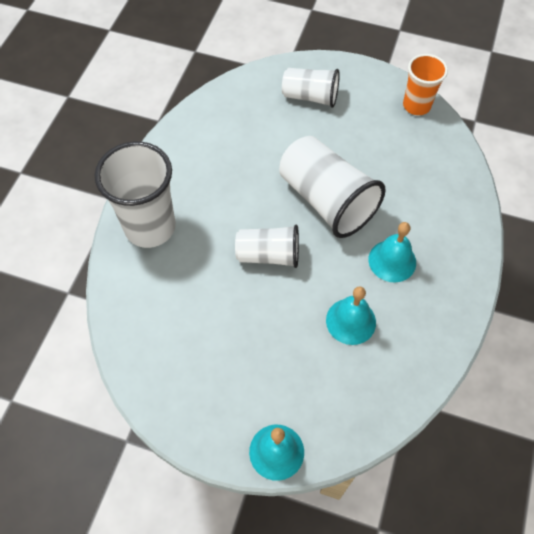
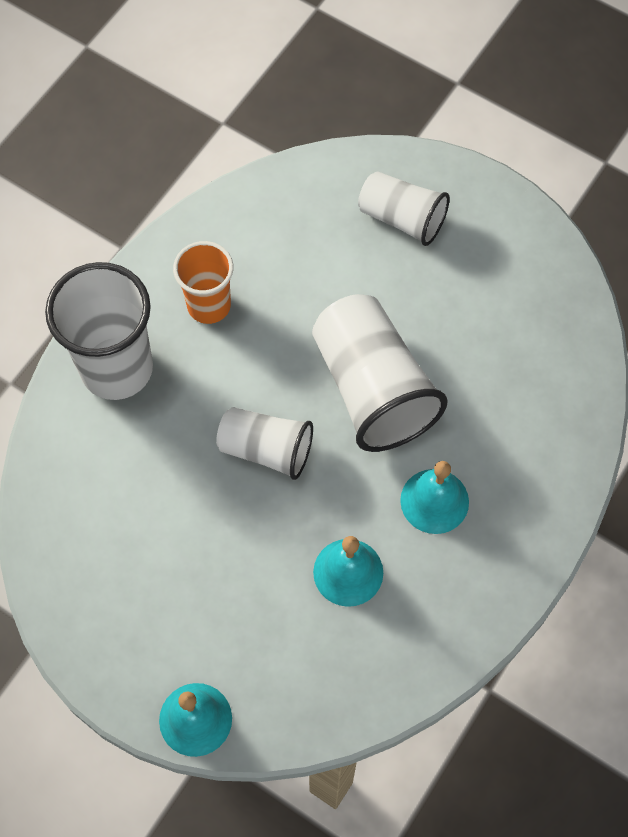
camera: 15 degrees right, 5 degrees up
orange cup [403,54,448,115] -> orange cup moved to [173,241,233,324]

